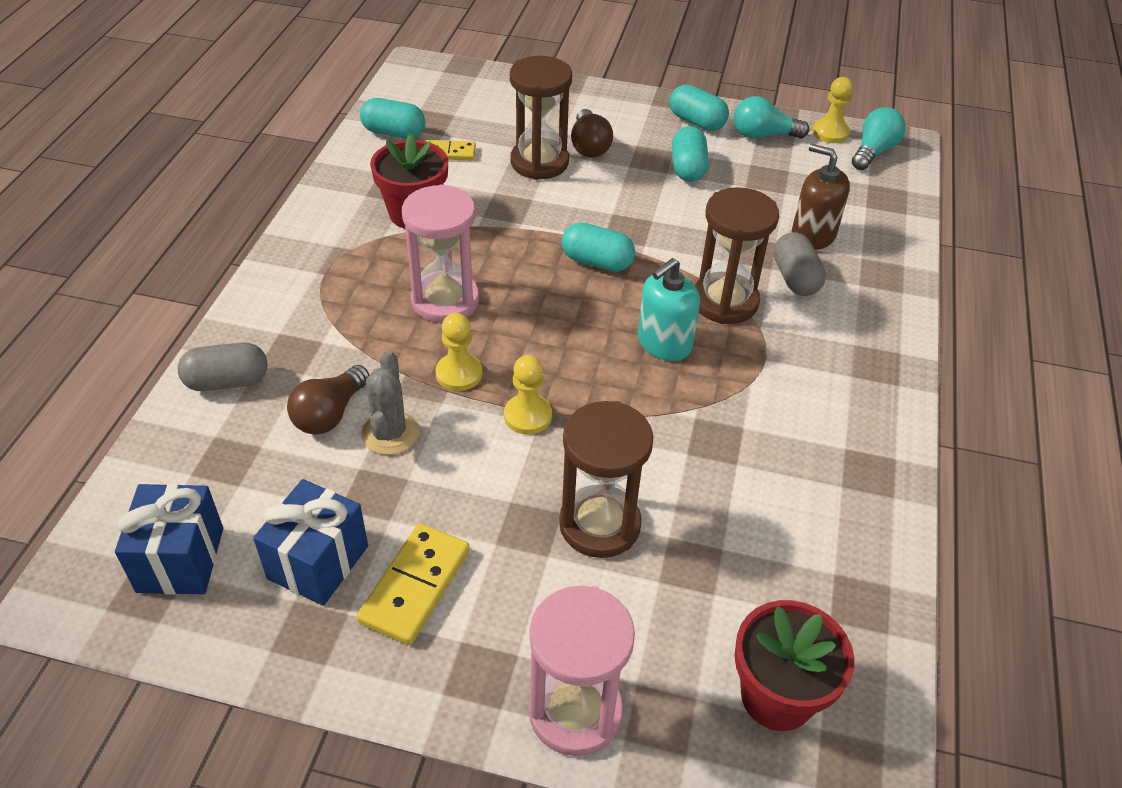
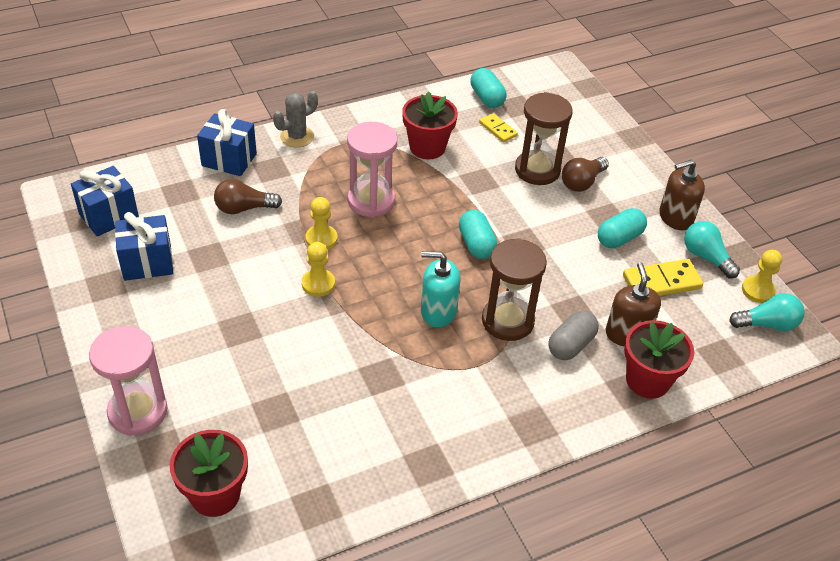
camera: 50 degrees right, 0 degrees up
grey capsule [178,342,267,391] -> blue gift [197,109,257,176]
yellow domino [356,523,470,645] -> yellow domino moved to [623,259,703,296]
grey cactus [361,351,419,455] -> grey cactus moved to [273,91,318,147]
brown hourglass [559,401,653,558] -> none
turquoise capsule [669,84,729,131] -> brown soap dispenser [659,159,705,230]
none -> red flower pot [624,320,694,399]

